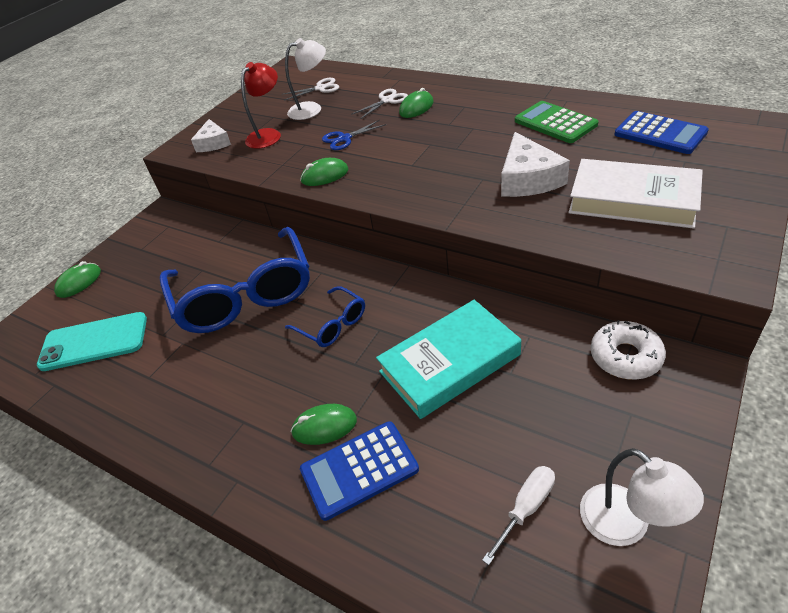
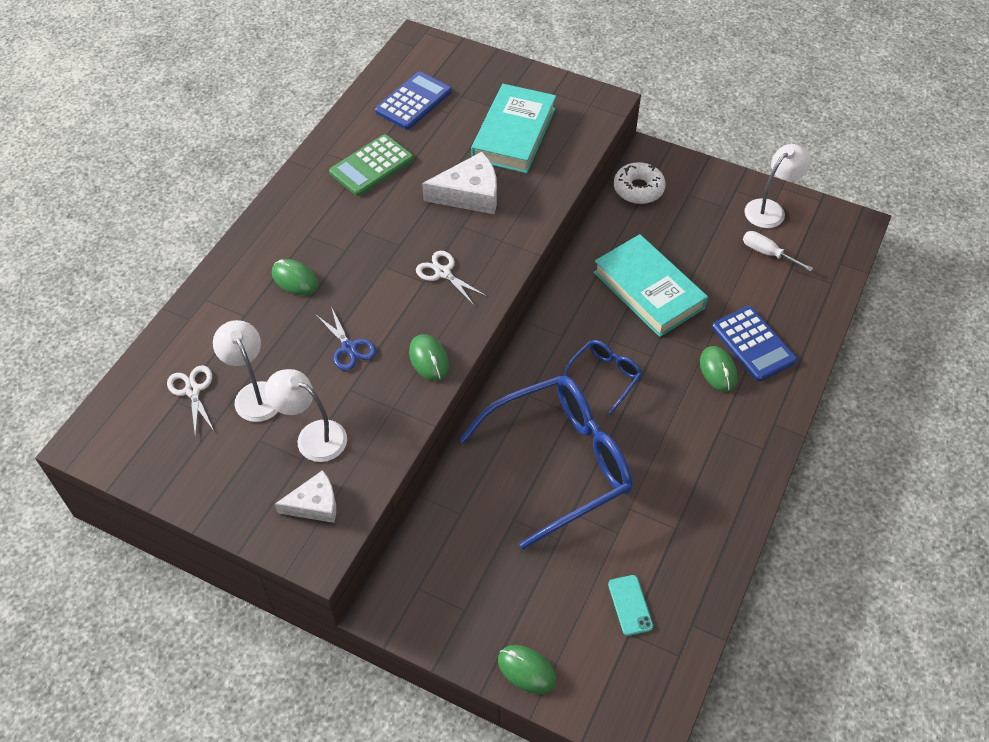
camera: 100 degrees left, 10 degrees up
turquoise phone [37,312,147,371] -> turquoise phone [608,575,653,636], size x0.52
red lamp [241,62,281,149] -> white lamp [265,369,347,462]
white scissors [351,89,408,119] -> white scissors moved to [416,251,486,305]
white book [568,159,703,229] -> turquoise book [471,84,556,173]

